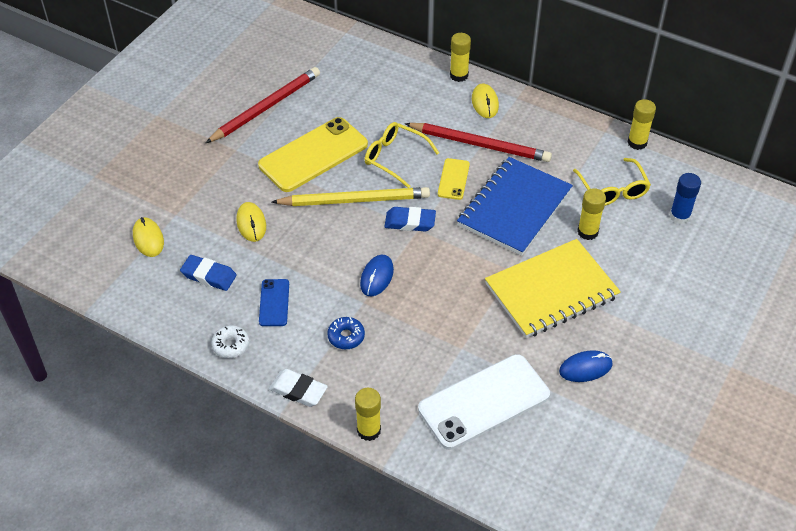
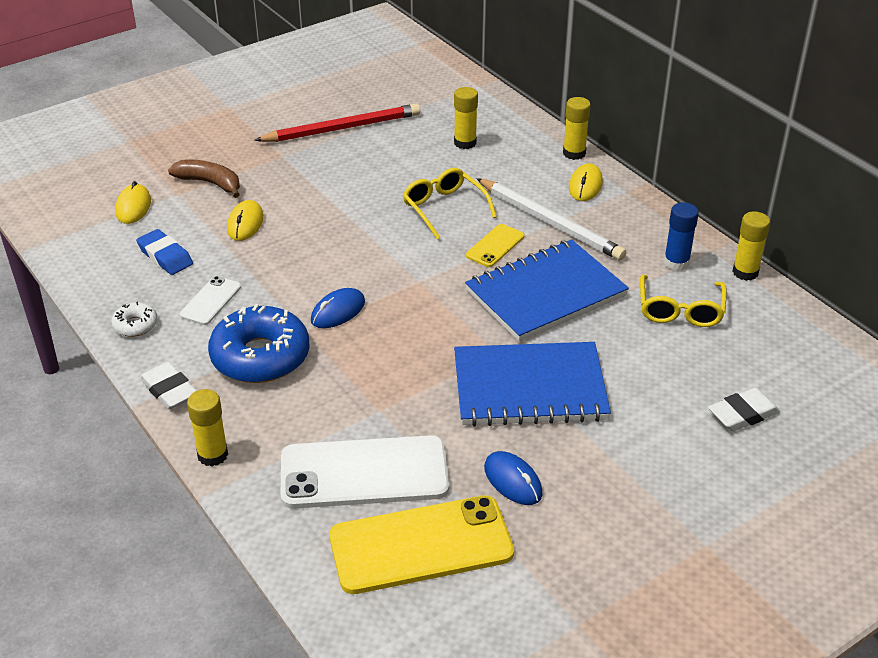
camera: 25 degrees right, 10 degrees down
yellow phone [258,117,368,192] -> yellow phone moved to [329,495,514,594]
blue phone [259,279,289,326] -> white phone [179,276,241,325]
yellow pencil [272,187,430,206] -> none
blue donut [327,317,365,349] -> blue donut [208,304,310,383], size x2.16
blue eraser [384,207,436,232] -> none
red pencil [404,123,552,162] -> white pencil [476,178,626,261]
yellow notebook [485,239,621,338] -> blue notebook [454,342,611,427]
blue mouse [559,350,613,382] -> blue mouse turned 45 degrees clockwise [484,451,543,505]
yellow glue stick [577,188,606,240] -> yellow glue stick moved to [454,87,478,149]
blue glue stick [669,173,701,224] -> blue glue stick moved to [664,202,699,271]
none -> brown banana [168,159,240,198]
none -> white eraser [708,388,780,431]

